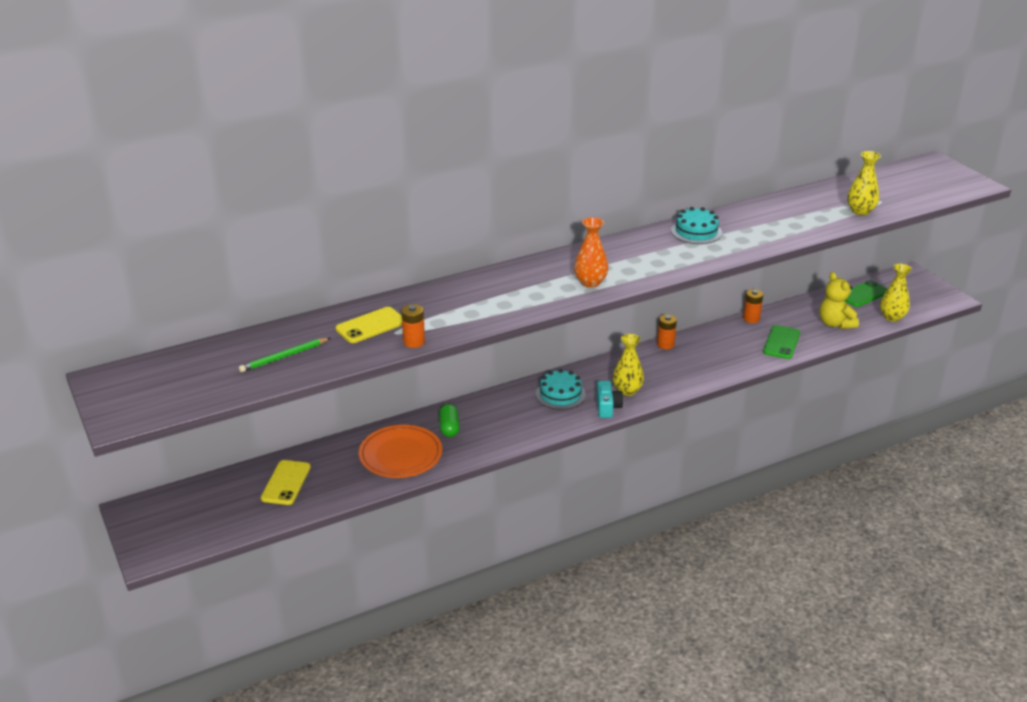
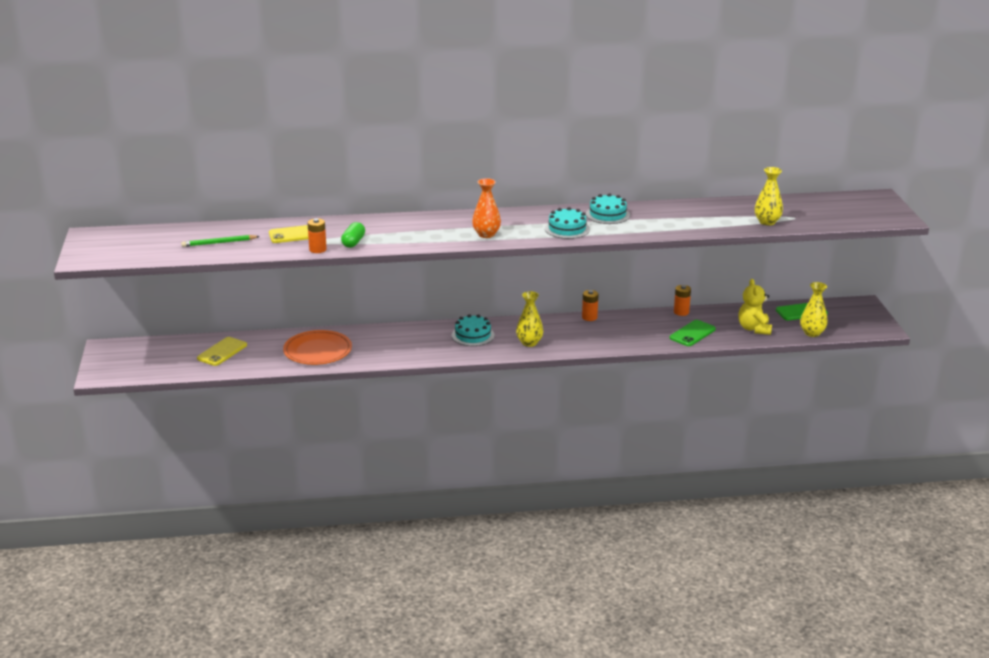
camera: 20 degrees right, 5 degrees down
green capsule [439,404,460,437] -> green capsule moved to [341,222,365,248]
turquoise camera [597,381,623,418] -> none
none -> turquoise cake [545,207,590,239]

